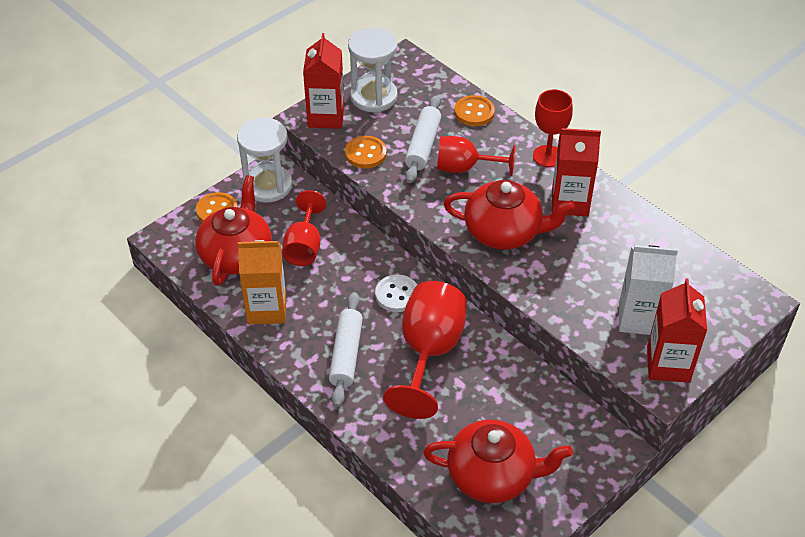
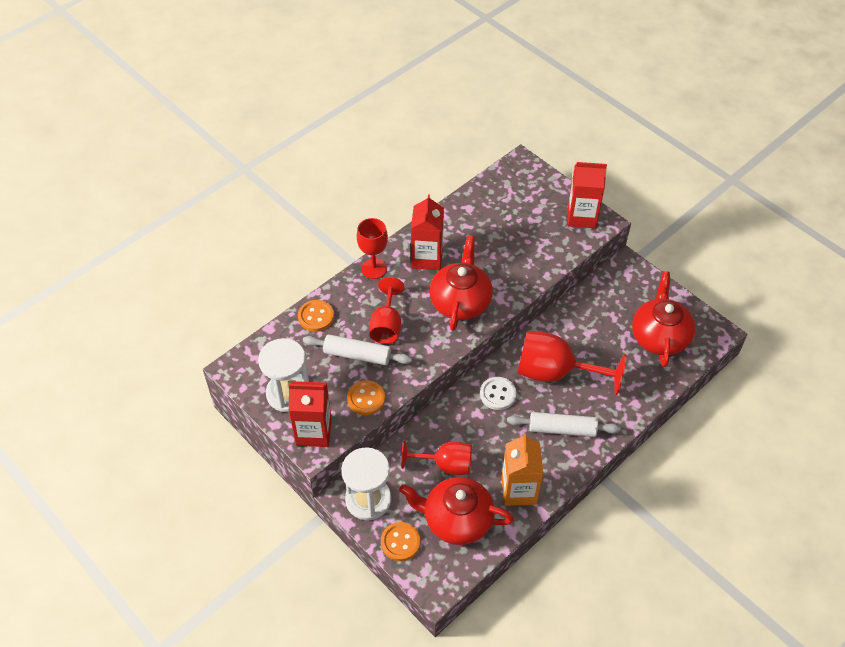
camera: 90 degrees left, 5 degrees up
white carton [619,245,678,335] -> none

